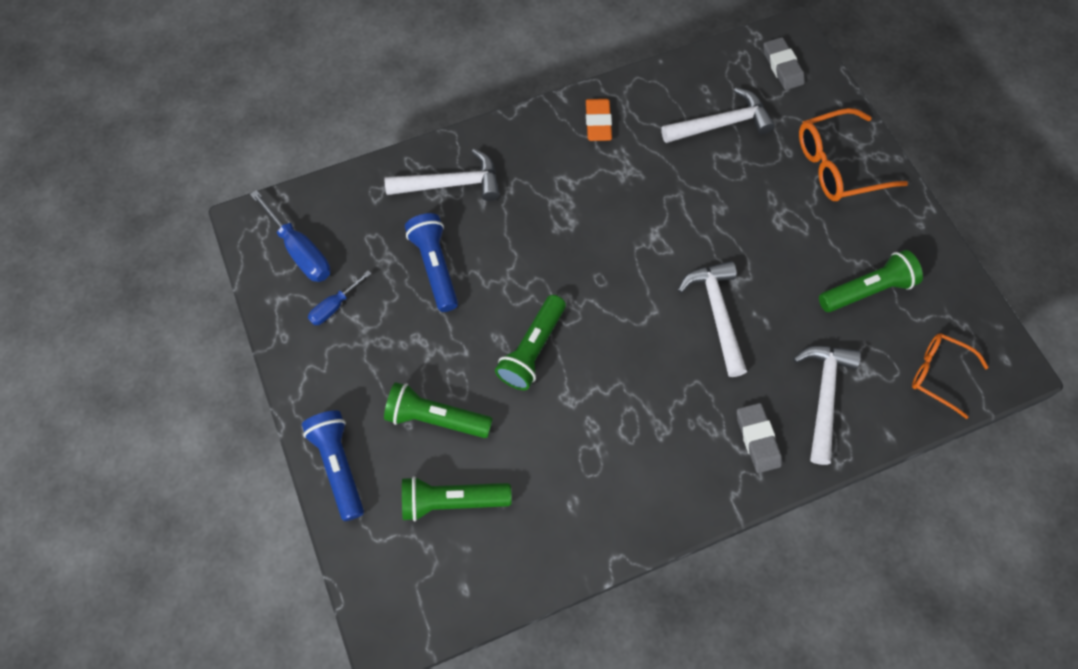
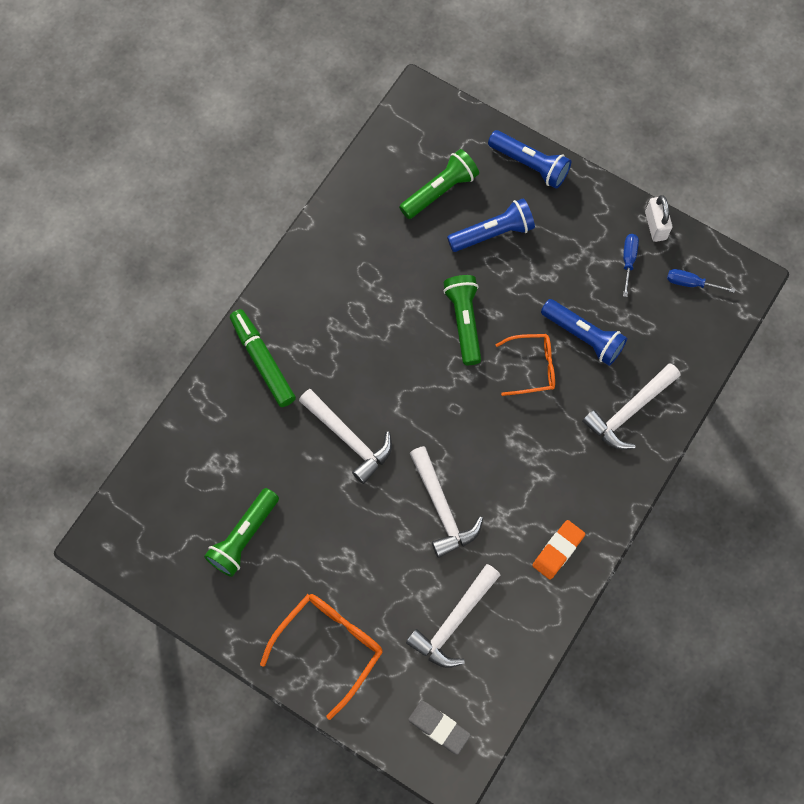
camera: 145 degrees right, 5 degrees up
blue screwdriver [250,190,330,282] -> blue screwdriver [667,269,735,293], size x0.60
green flashlight [384,382,493,438] -> blue flashlight [447,198,535,252]
orange eraser [586,99,612,141] -> orange eraser turned 75 degrees clockwise [532,520,585,579]
grey eraser [737,403,782,473] -> green marker [230,309,296,407]
white hammer [793,346,861,465] -> white hammer moved to [409,446,483,558]
orange glasses [912,333,989,419] -> orange glasses moved to [495,334,555,396]
none -> white padlock [645,195,672,242]

